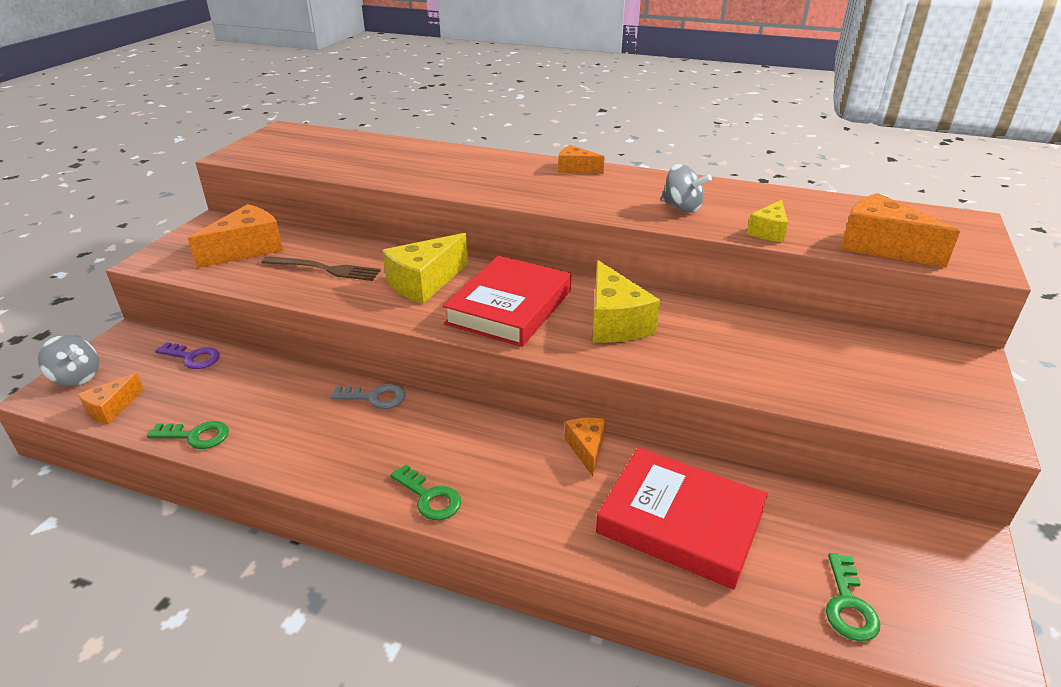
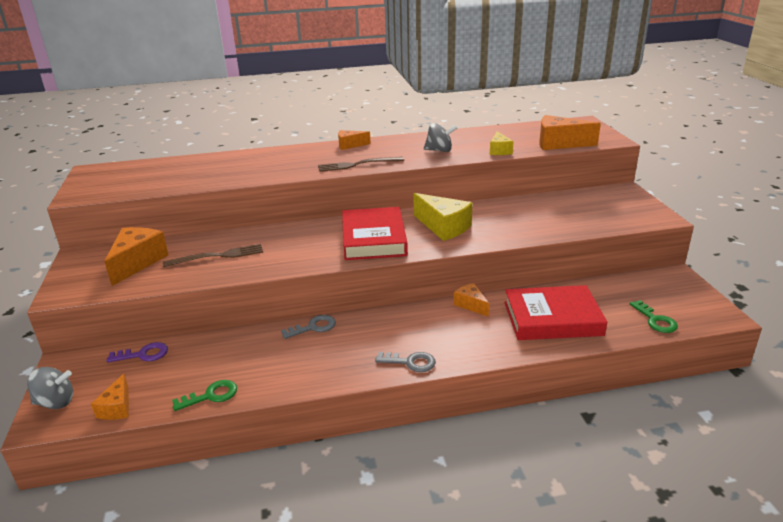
camera: 30 degrees left, 5 degrees down
yellow cheese [382,233,468,304] -> none
green key [390,464,461,520] -> grey key [375,352,436,372]
none -> brown fork [318,157,404,172]

